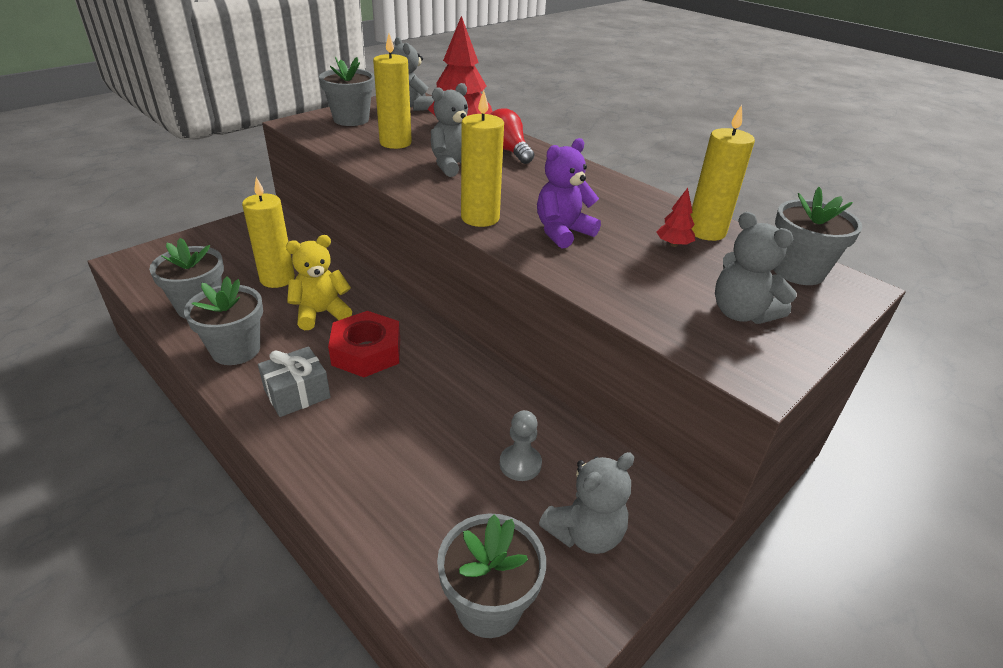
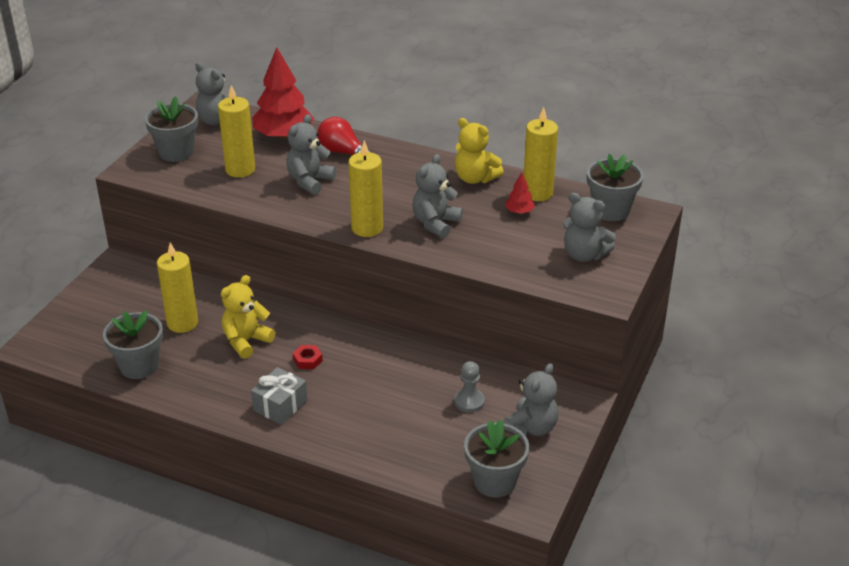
camera: 20 degrees left, 0 degrees up
grey flower pot [184,276,263,365] -> none
red nut [328,311,400,377] -> red nut [293,345,323,369], size x0.47
purple teddy bear [537,138,601,249] -> grey teddy bear [412,154,463,238]
none -> yellow teddy bear [455,118,504,184]

